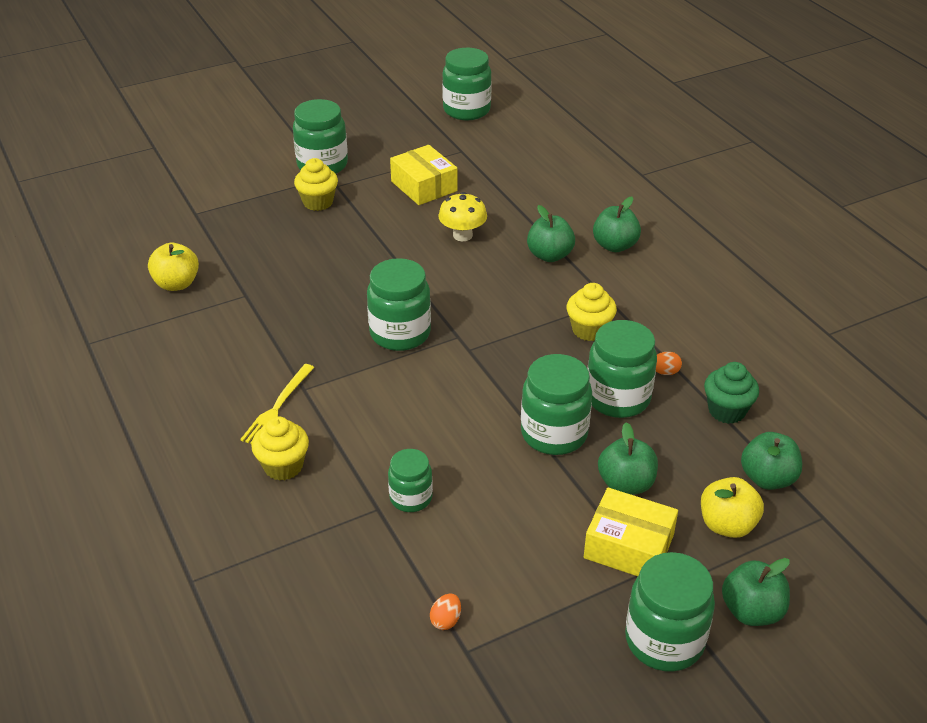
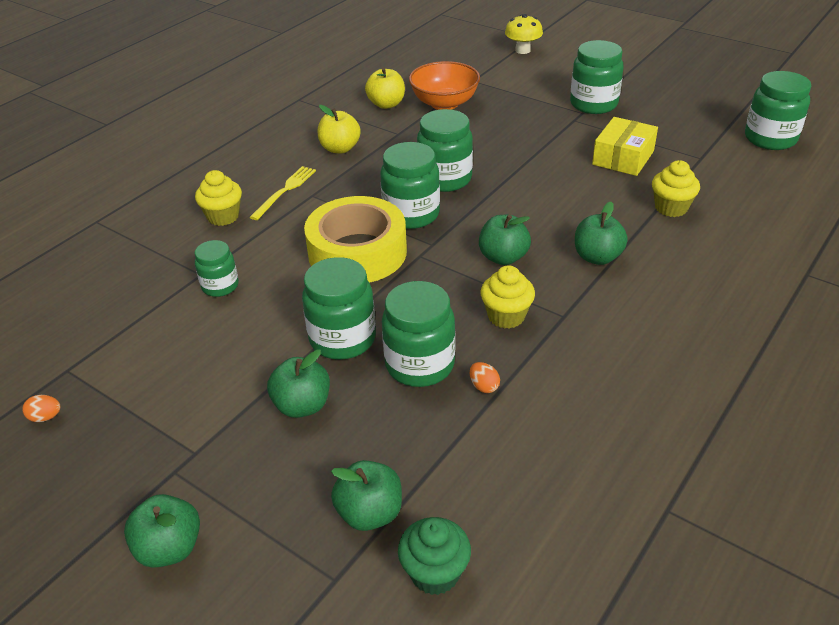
camera: 65 degrees right, 0 degrees up
yellow fork [240,364,314,444] -> yellow fork turned 120 degrees clockwise [250,166,316,220]
yellow cupcake [294,158,338,211] -> yellow cupcake moved to [652,160,700,217]
orange egg [430,593,461,630] -> orange egg moved to [23,395,61,422]
yellow mushroom [438,192,487,241] -> yellow mushroom moved to [505,14,543,54]
yellow box [584,488,678,576] -> none
green apple [593,197,641,252] -> green apple moved to [479,214,531,265]
green jar [625,552,715,672] -> green jar moved to [417,109,473,192]
yellow apple [701,477,764,538] -> yellow apple moved to [318,105,361,154]
green cupcake [704,362,759,424] -> green cupcake moved to [398,517,471,595]
none -> yellow tape [304,196,407,283]
none -> orange bowl [409,61,480,110]

